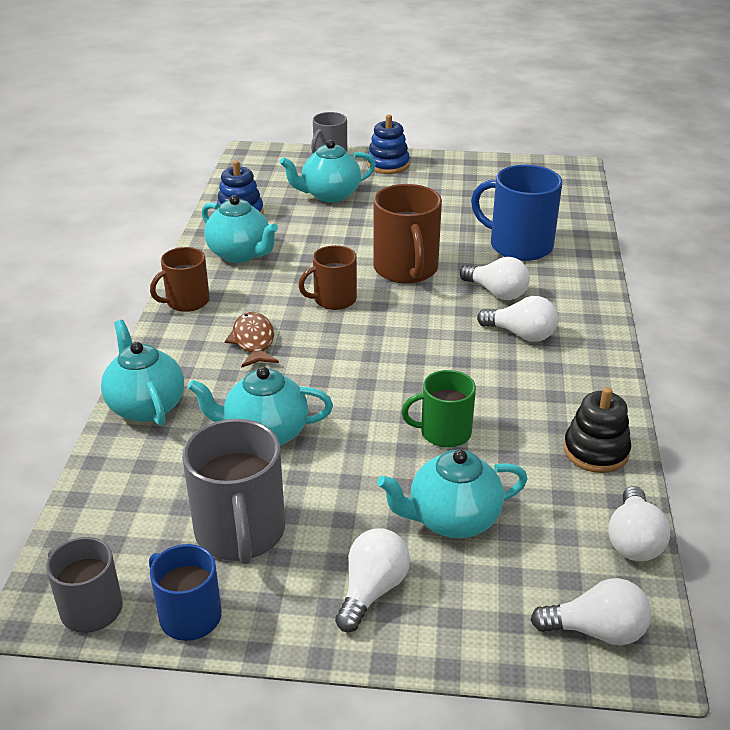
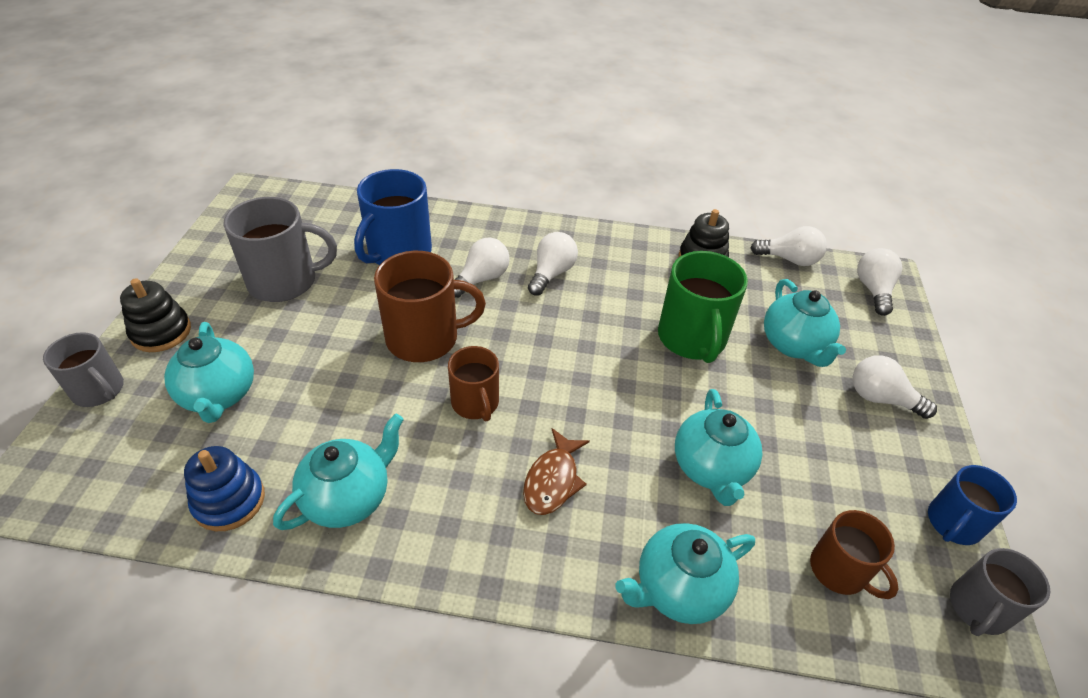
camera: 90 degrees left, 10 degrees up
brown mug [150,247,210,312] -> brown mug moved to [810,510,899,599]
grey mug [182,419,285,564] -> grey mug moved to [224,197,337,302]
brown fish [225,312,279,368] -> brown fish turned 60 degrees counterclockwise [523,428,590,515]
blue stacking toy [367,115,410,174] -> black stacking toy [120,278,191,352]
green mug [401,370,476,447] -> green mug [658,251,748,363], size x1.60

